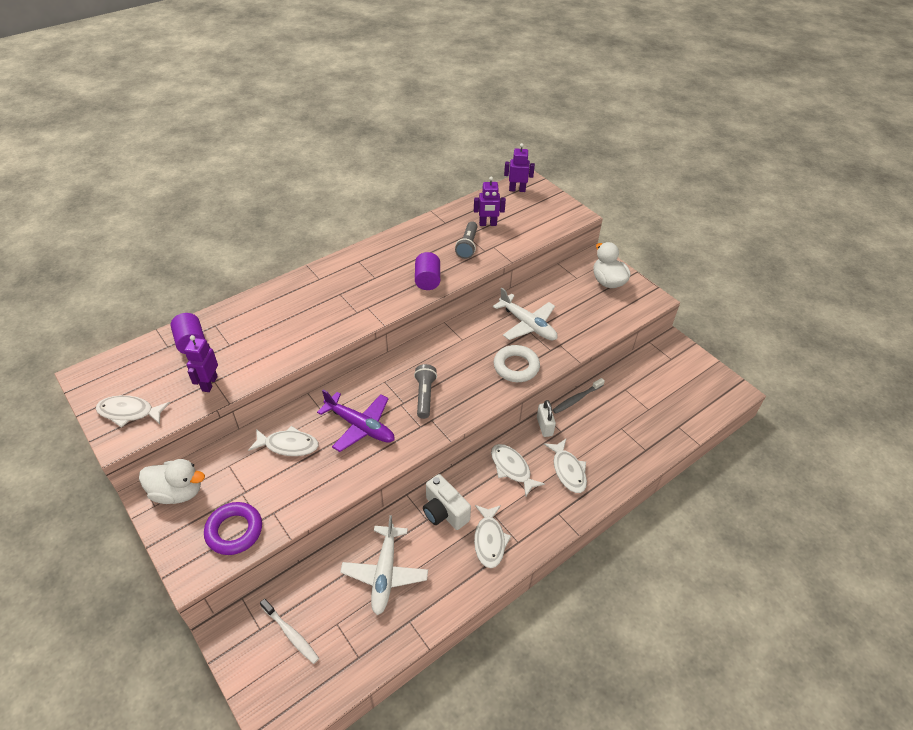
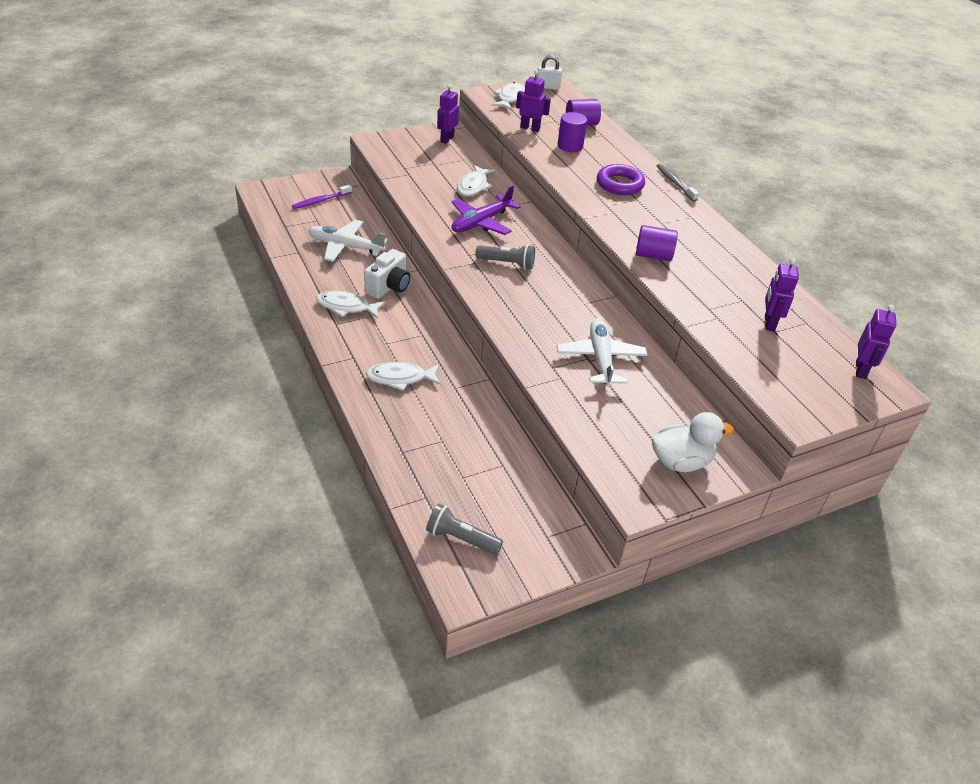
camera: 100 degrees right, 5 degrees down
white duck [139,459,205,504] -> purple robot [437,84,459,144]
purple ring [204,502,262,555] -> purple ring moved to [597,164,645,195]
white toothbrush [260,599,319,664] -> purple toothbrush [292,185,352,209]
white camera [423,474,471,530] -> white camera turned 150 degrees clockwise [364,249,410,299]
grey flashlight [455,221,477,259] -> grey flashlight moved to [426,504,503,555]
white fish [491,444,545,497] -> none
white plane [493,288,557,340] -> white plane turned 120 degrees clockwise [557,318,647,387]
white ring [493,345,540,382] -> none
white padlock [537,400,556,437] -> white padlock moved to [537,55,562,90]
grey toothbrush [553,378,605,414] -> grey toothbrush moved to [657,164,699,202]
none -> purple cylinder [558,112,587,152]

